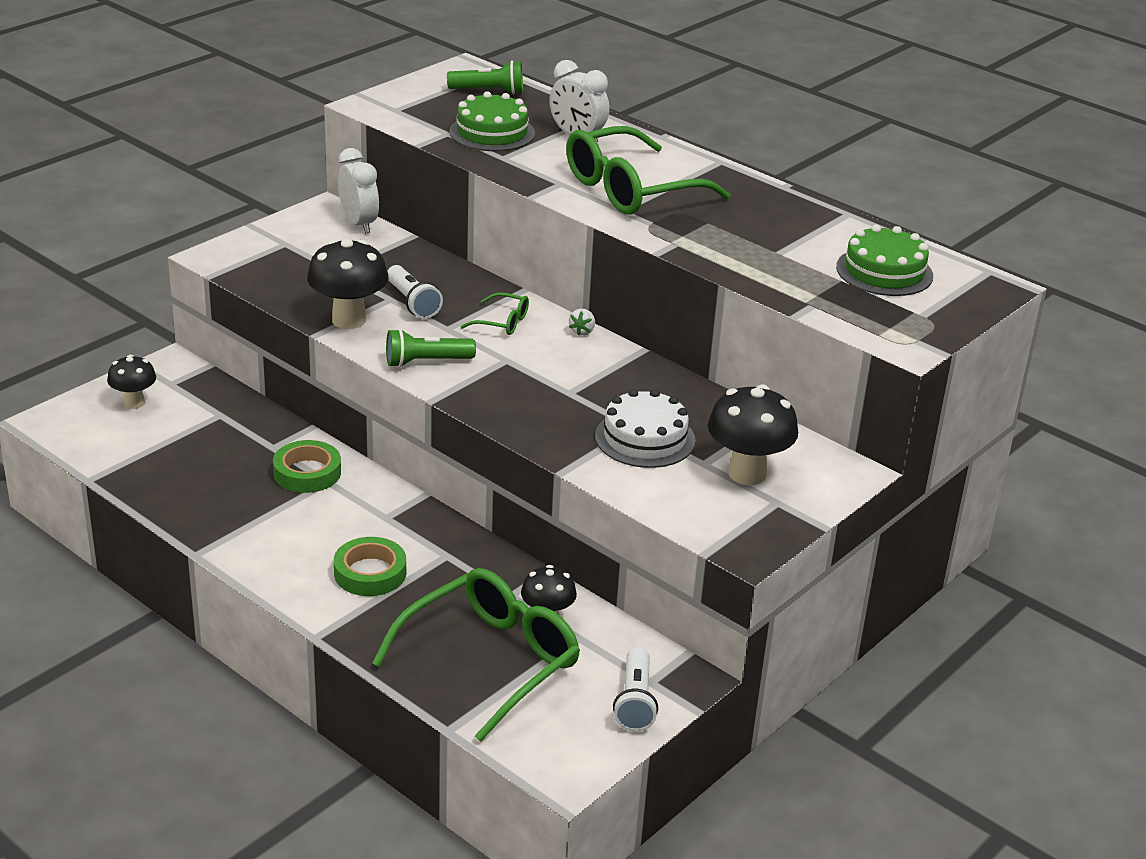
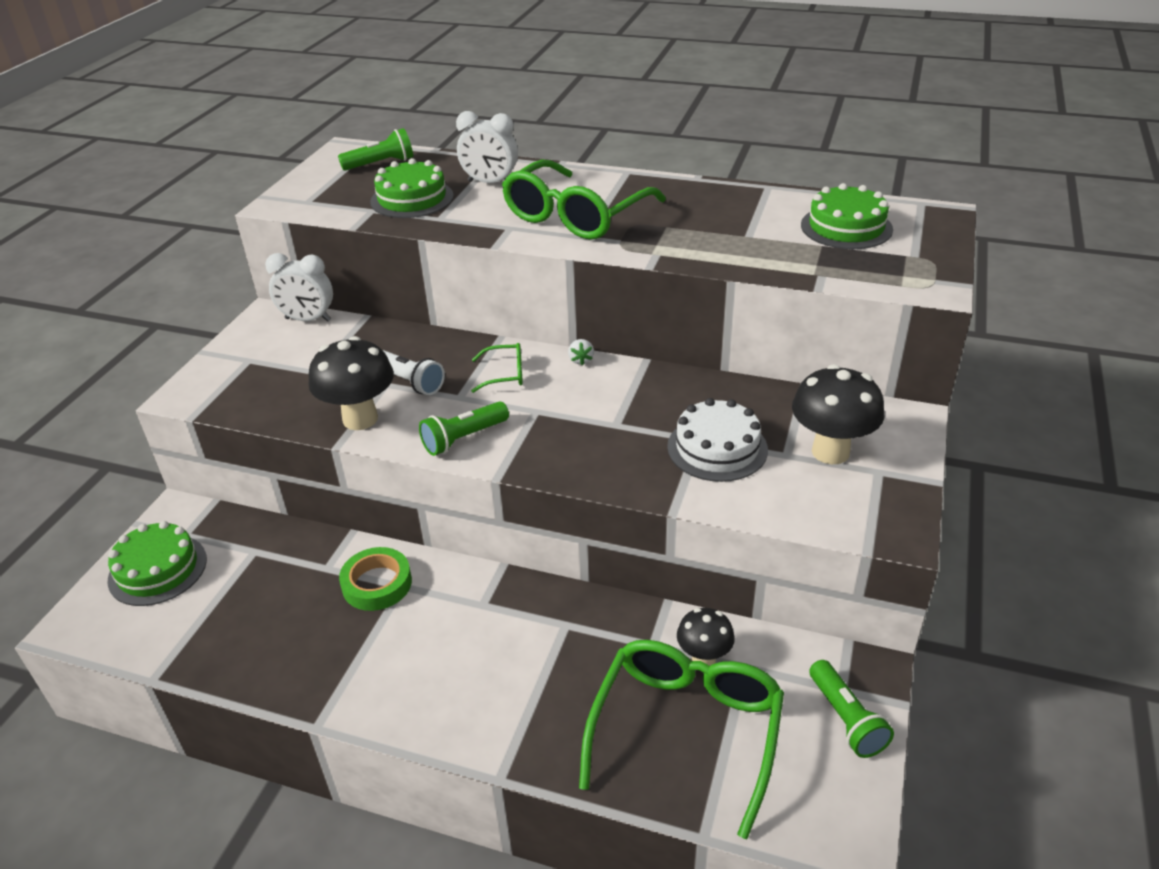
camera: 20 degrees left, 5 degrees up
black mushroom [107,355,156,409] -> green cake [108,521,207,606]
green tape [334,537,406,596] -> none
white clock [338,148,379,234] -> white clock turned 150 degrees clockwise [265,253,333,322]
white flashlight [613,647,658,732] -> green flashlight [809,660,894,758]

